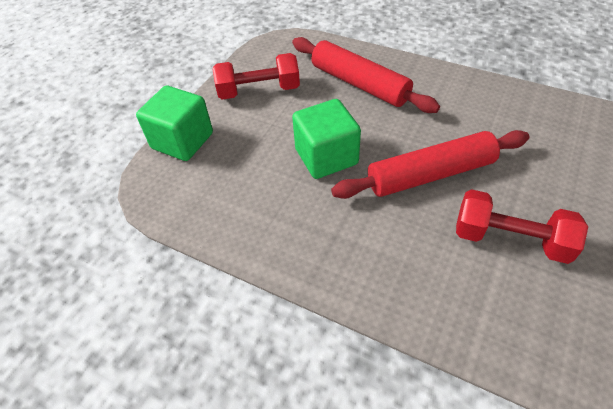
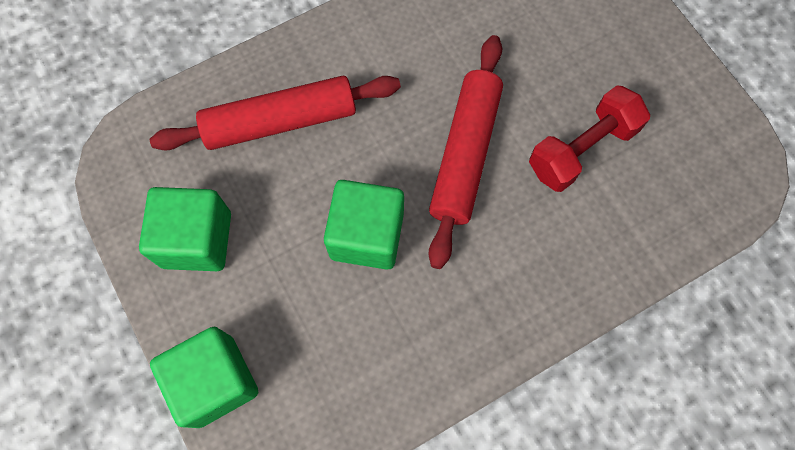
camera: 60 degrees left, 20 degrees up
red dumbbell [212,53,300,100] -> green cube [139,187,231,271]

